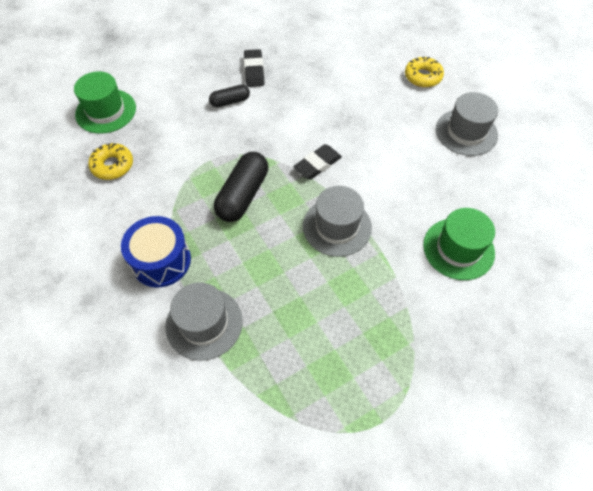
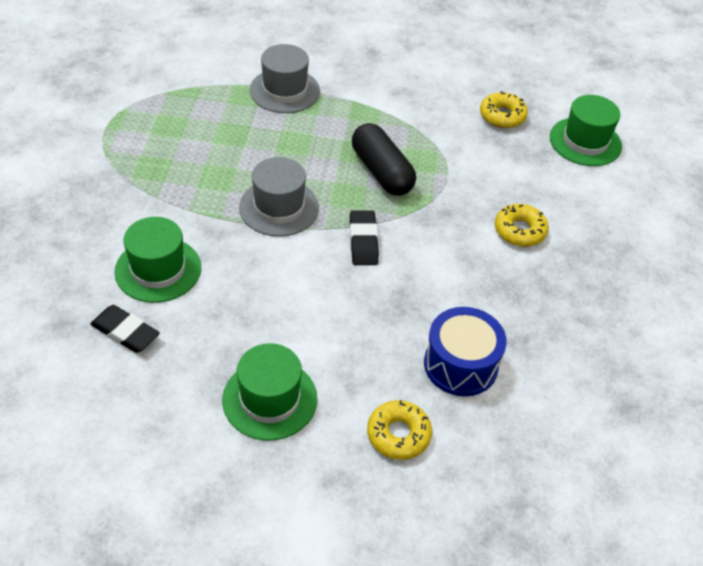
camera: 125 degrees right, 10 degrees down
blue drum [121,216,191,287] -> blue drum moved to [424,307,507,396]
black capsule [209,85,250,107] -> yellow donut [495,204,549,247]
black eraser [244,49,265,87] -> black eraser moved to [90,305,160,353]
grey hat [436,92,498,156] -> green hat [222,343,317,441]

